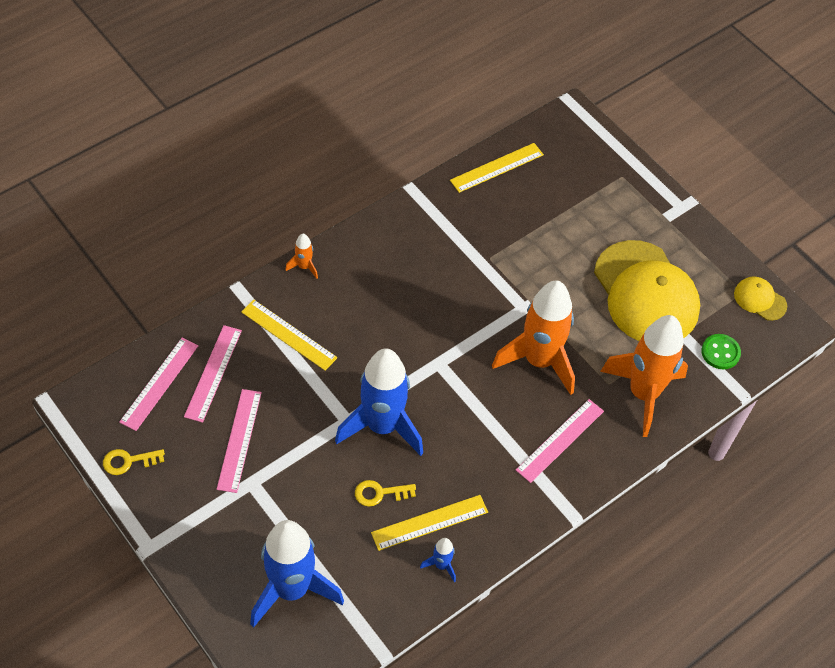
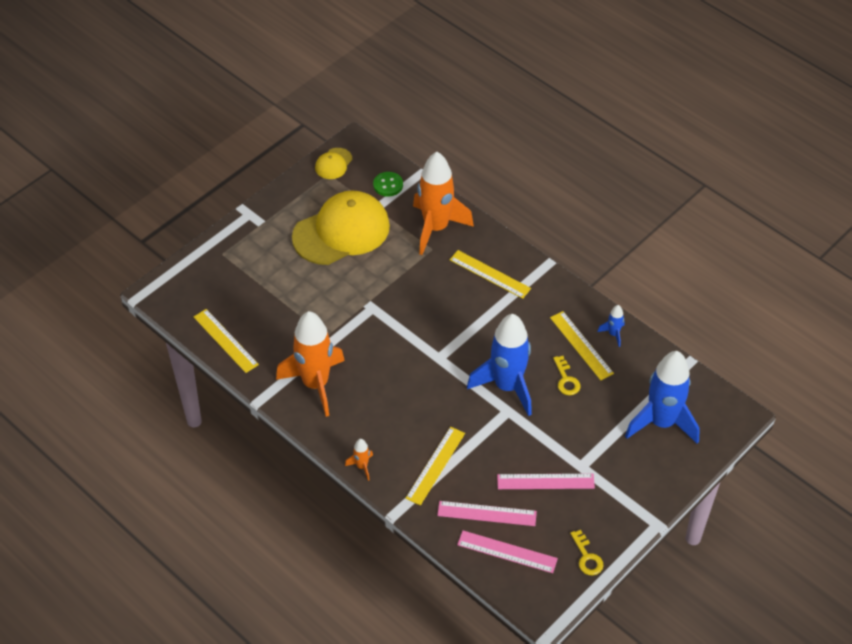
camera: 95 degrees left, 5 degrees down
orange rocket [492,280,575,395] -> orange rocket moved to [276,311,345,417]
pink ruler [516,399,604,483] -> yellow ruler [450,250,531,299]

